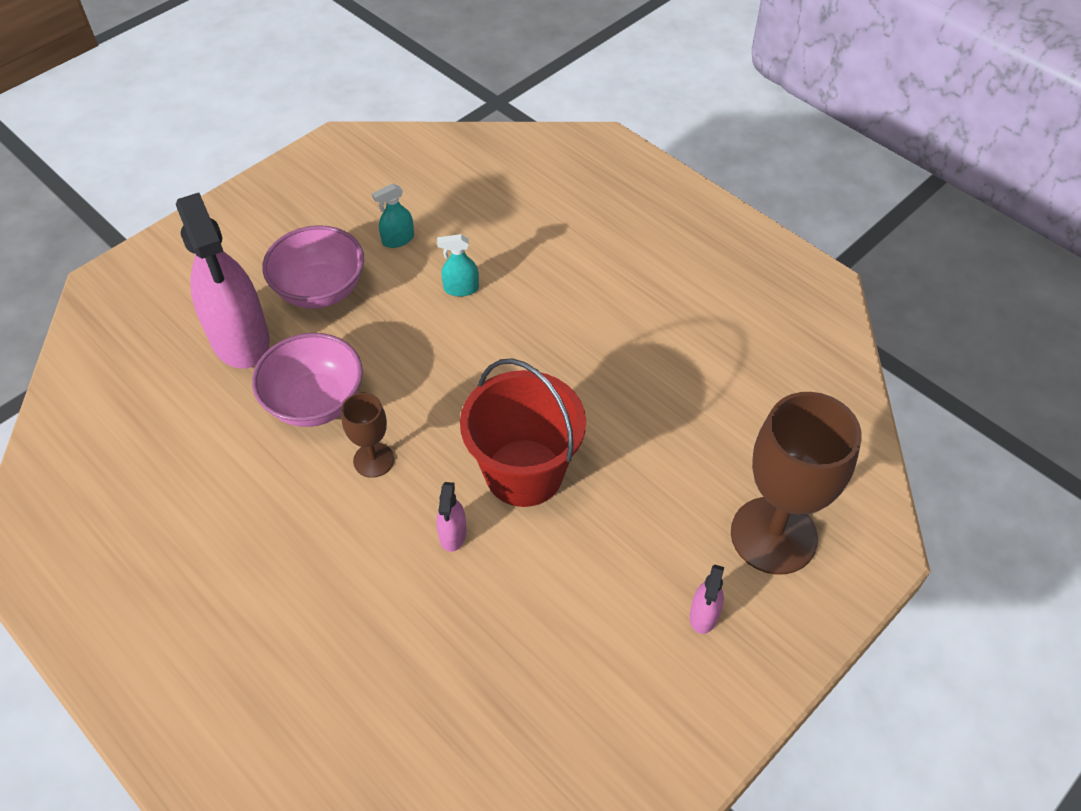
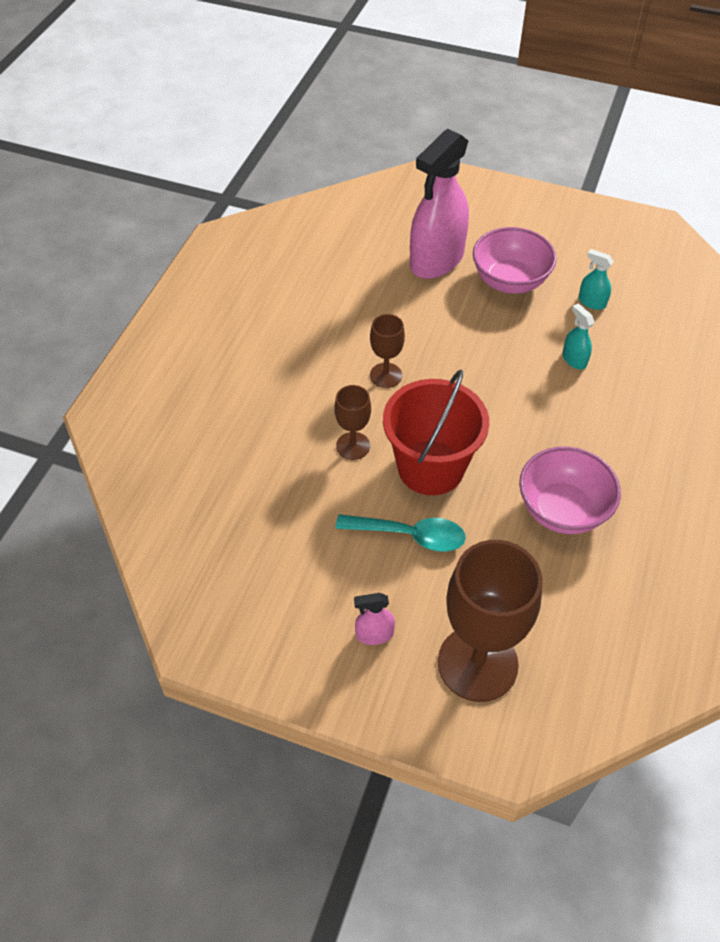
camera: 65 degrees right, 0 degrees up
pink bowl [252,333,363,427] -> pink bowl moved to [519,446,621,534]
pink spray bottle [437,482,466,552] -> brown goblet [335,385,371,460]
none -> turquoise spoon [336,514,466,552]

